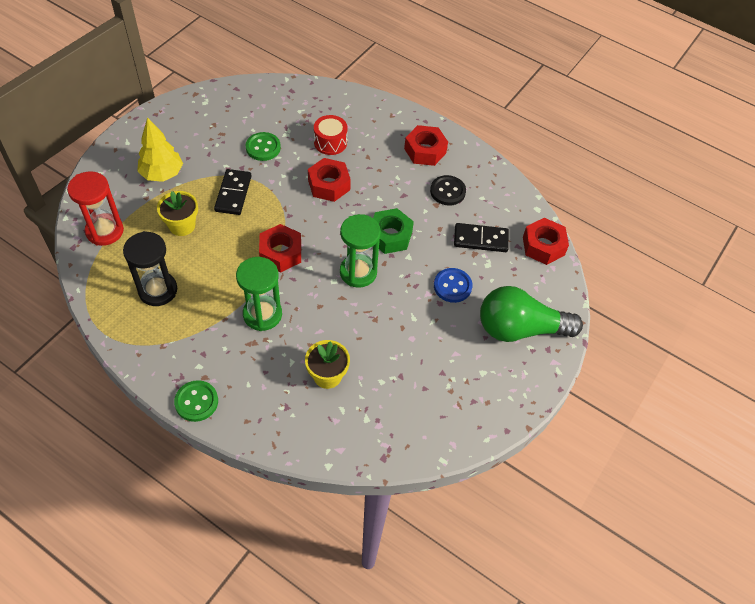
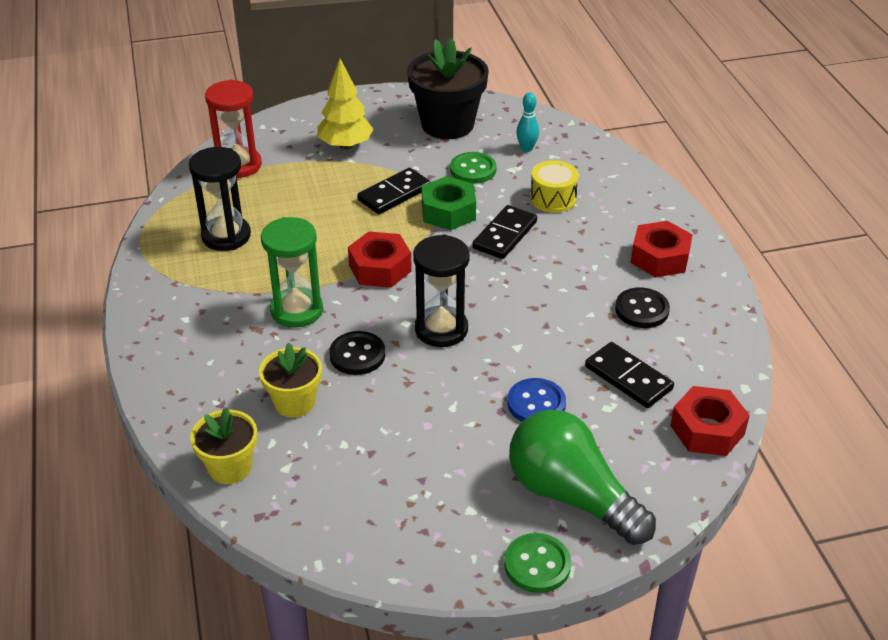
camera: 45 degrees right, 15 degrees down
yellow flower pot [157,191,198,236] -> yellow flower pot moved to [190,408,257,484]
green button [174,380,218,422] -> green button moved to [504,533,571,593]
red nut [308,158,351,202] -> black domino [472,205,537,259]
red drum [314,115,347,155] -> yellow drum [530,160,579,213]
green hourglass [340,214,381,288] -> black hourglass [413,234,470,347]
green nut [373,208,414,254] -> green nut moved to [422,176,476,230]
none -> black button [329,331,385,375]
none -> black flower pot [407,38,489,139]
none -> turquoise bowling pin [516,92,539,152]

